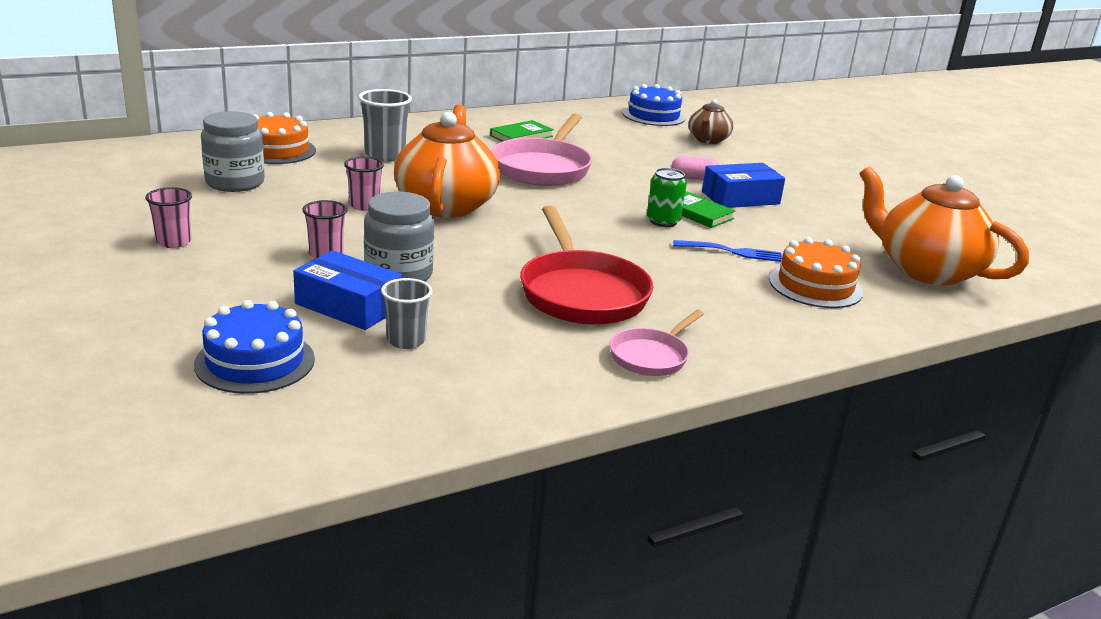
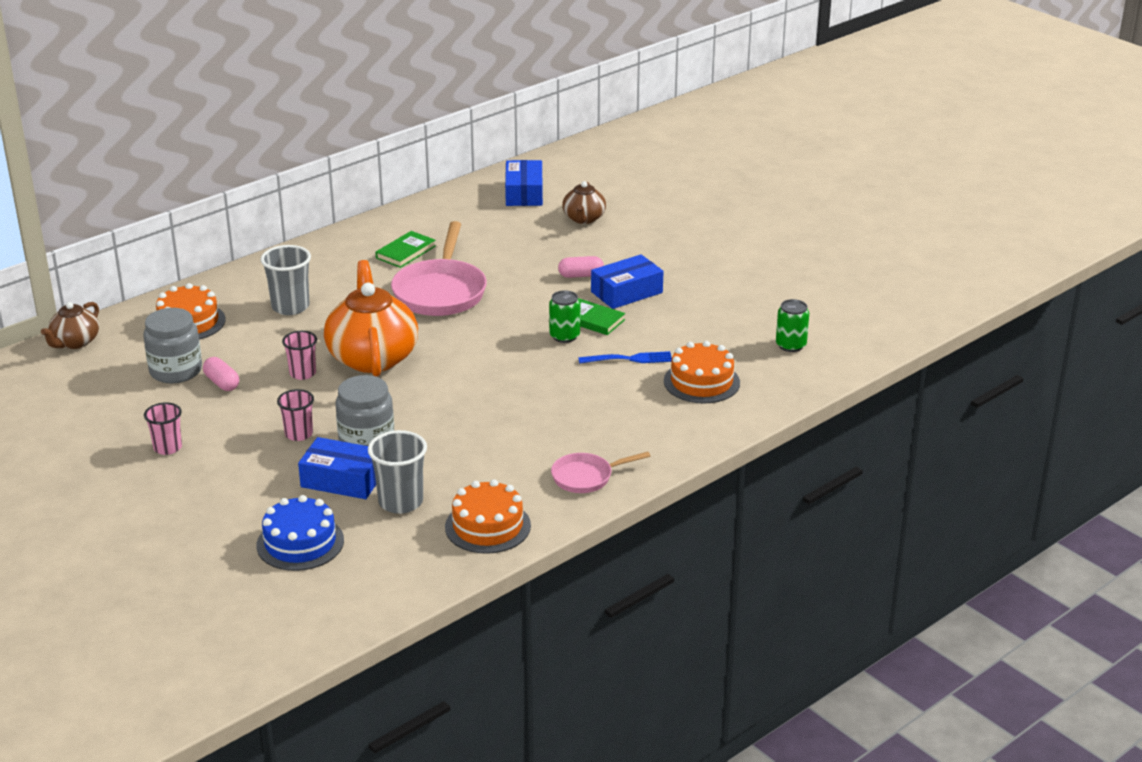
camera: 10 degrees left, 5 degrees up
grey cup [381,278,433,349] -> grey cup [368,430,427,514], size x1.52
red pan [520,206,653,325] -> none
pink pan [610,310,704,376] -> pink pan turned 45 degrees clockwise [551,452,650,493]
blue cake [623,84,685,126] -> blue box [505,160,543,206]
orange teapot [859,166,1029,286] -> green can [776,299,809,352]
none -> brown teapot [41,302,99,349]
none -> pink capsule [203,357,239,391]
none -> orange cake [445,479,531,554]

